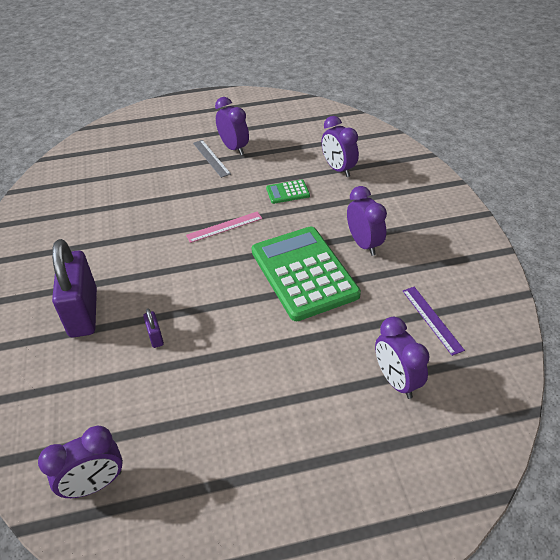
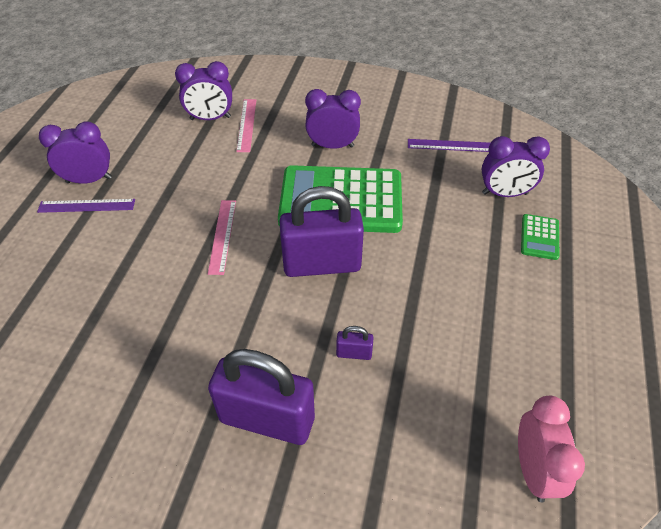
camera: 65 degrees left, 5 degrees up
purple clock [38,426,123,498] -> pink clock [518,396,585,502]
grey ruler [193,140,231,178] -> purple ruler [37,199,135,213]
green calculator [266,180,310,204] -> green calculator moved to [521,214,559,260]
none -> pink ruler [236,99,256,152]
none -> purple padlock [280,186,364,277]

